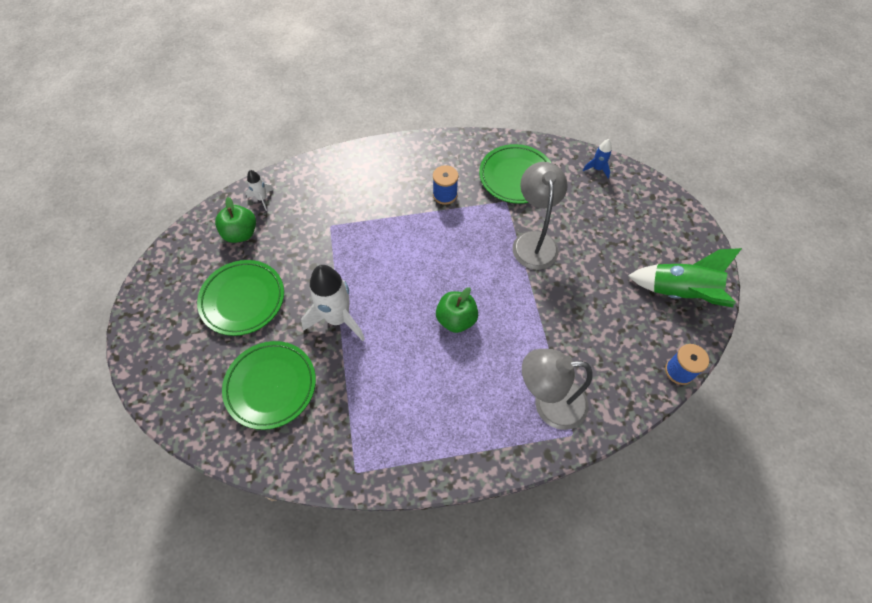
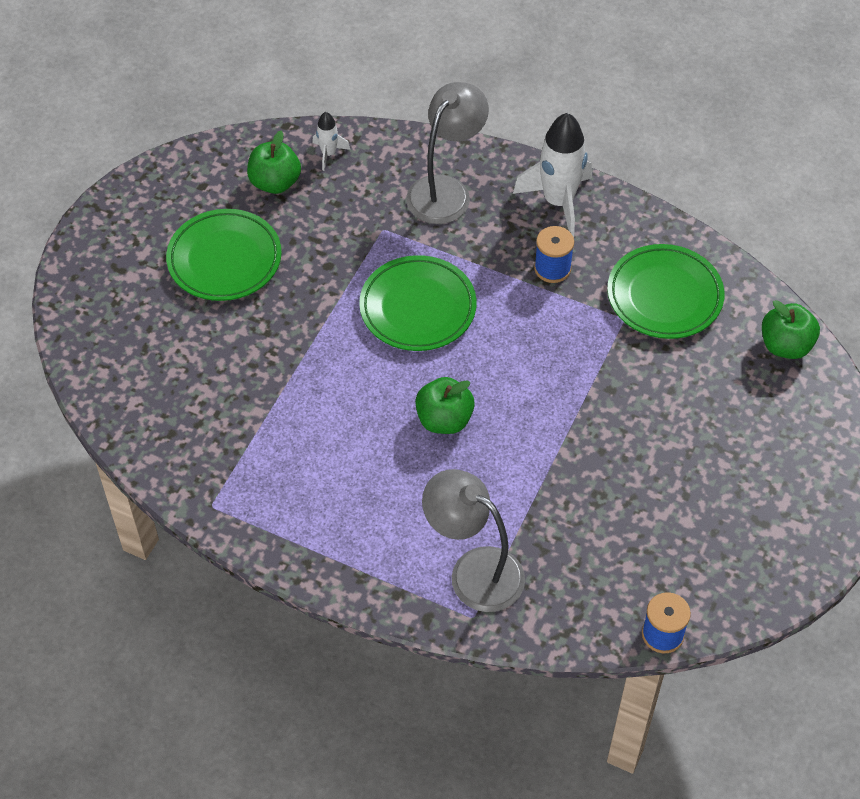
camera: 35 degrees right, 5 degrees down
green plate [222,341,316,430] -> green plate moved to [359,255,477,351]
white rocket [301,265,365,341] -> white rocket moved to [513,113,592,237]
grey lamp [513,162,568,270] -> grey lamp moved to [406,82,489,224]
blue rocket [583,139,612,178] -> green apple [762,300,820,359]
green rocket [628,248,742,307] -> none

